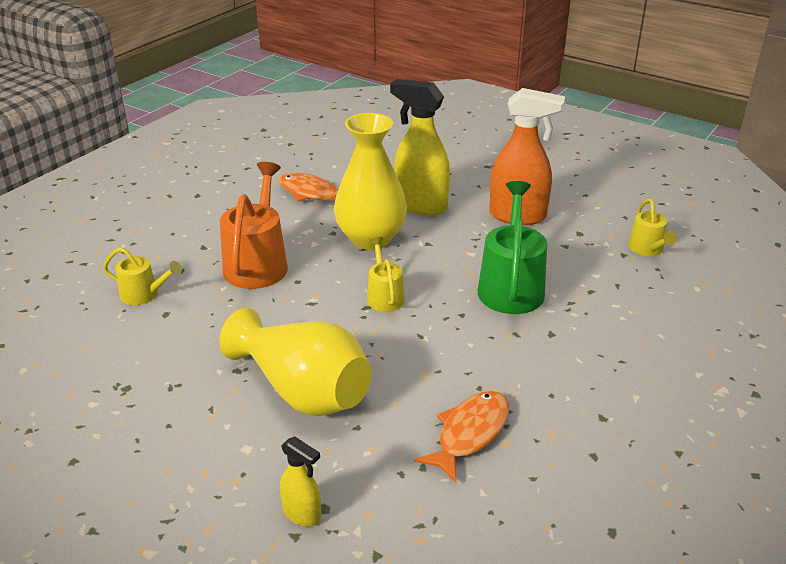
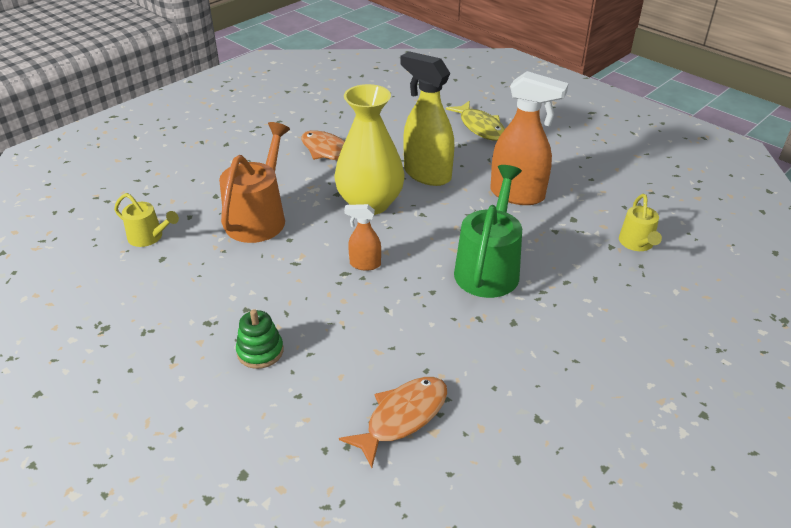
camera: 10 degrees right, 5 degrees up
yellow vase [220,308,372,416] -> green stacking toy [236,309,284,369]
yellow spray bottle [280,436,321,526] -> none
yellow watering can [367,237,405,312] -> orange spray bottle [344,204,381,271]
none -> yellow fish [446,101,505,141]

